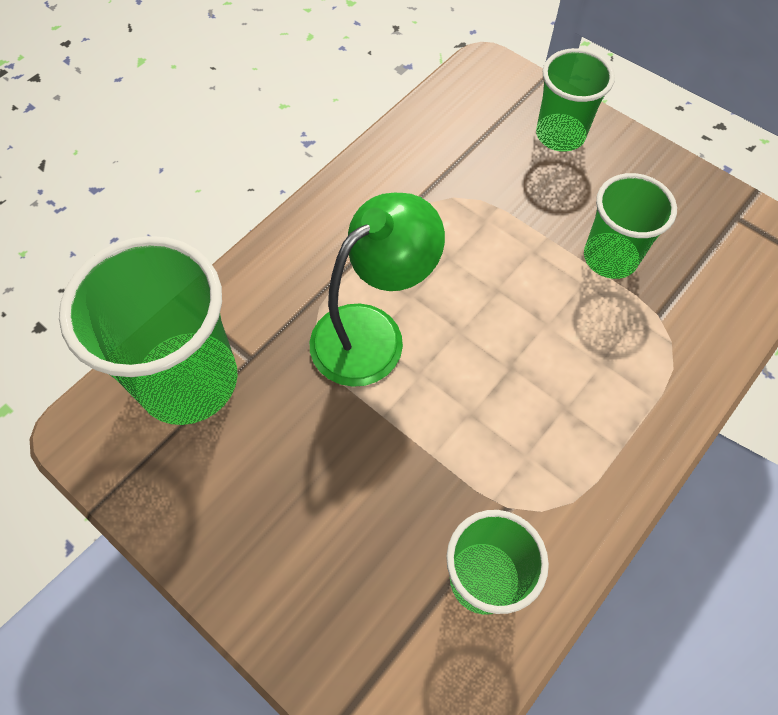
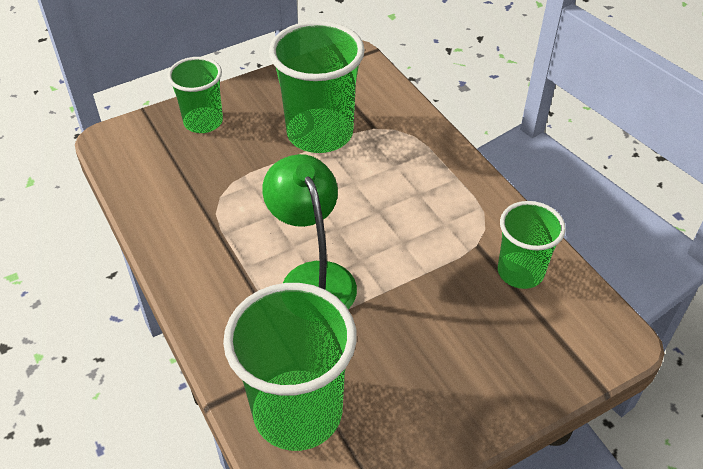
camera: 70 degrees left, 15 degrees down
green cup [584,173,677,279] -> green cup [269,21,365,153], size x1.67

